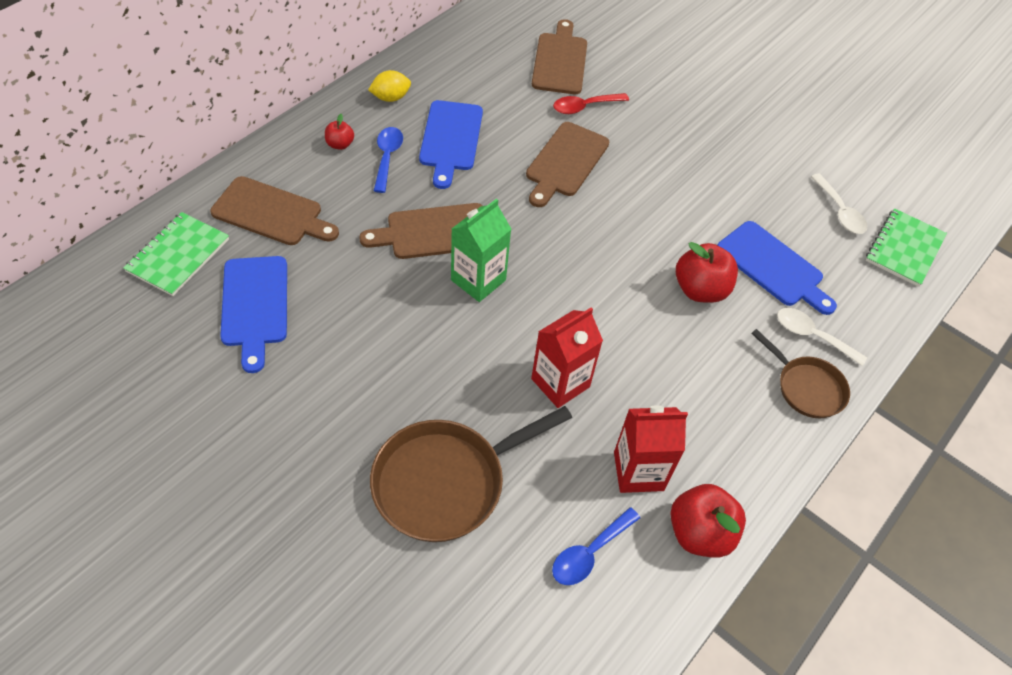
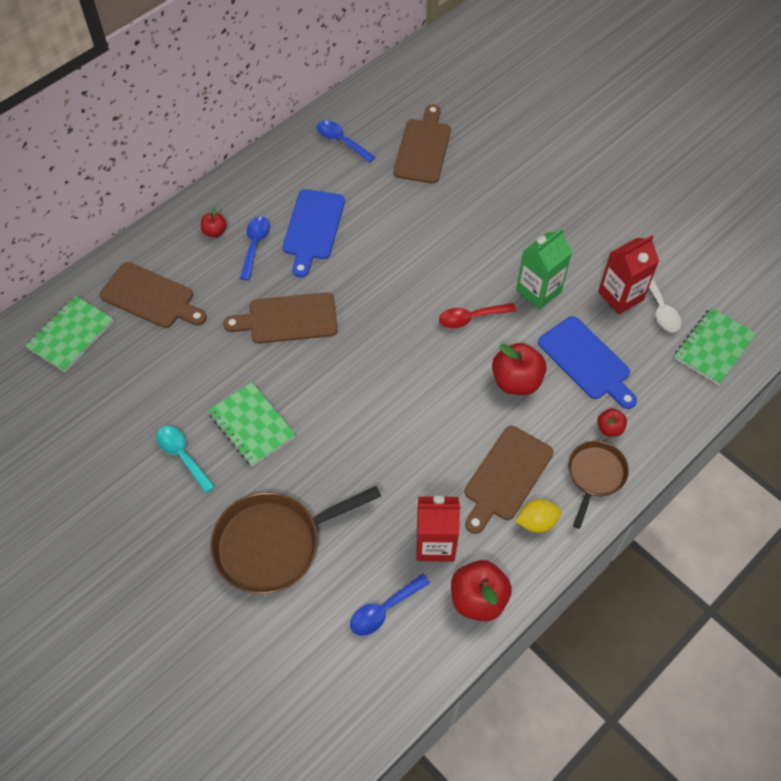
camera: 10 degrees right, 5 degrees up
blue cutting board [220,256,287,373] -> none
yellow lemon [368,70,411,102] -> yellow lemon moved to [515,499,561,533]
green carton [451,198,511,302] -> green carton moved to [516,228,572,310]
brown cutting board [526,122,609,207] -> brown cutting board moved to [465,426,554,534]
red carton [531,307,603,408] -> red carton moved to [598,235,659,314]
red spoon [553,93,629,114] -> red spoon moved to [439,303,516,329]
brown pan [751,329,850,418] -> brown pan turned 120 degrees counterclockwise [568,441,629,529]
white spoon [777,308,867,366] -> red apple [597,408,627,437]
none -> turquoise spoon [157,426,215,493]
none -> green notebook [208,382,296,466]
none -> blue spoon [317,120,375,163]

